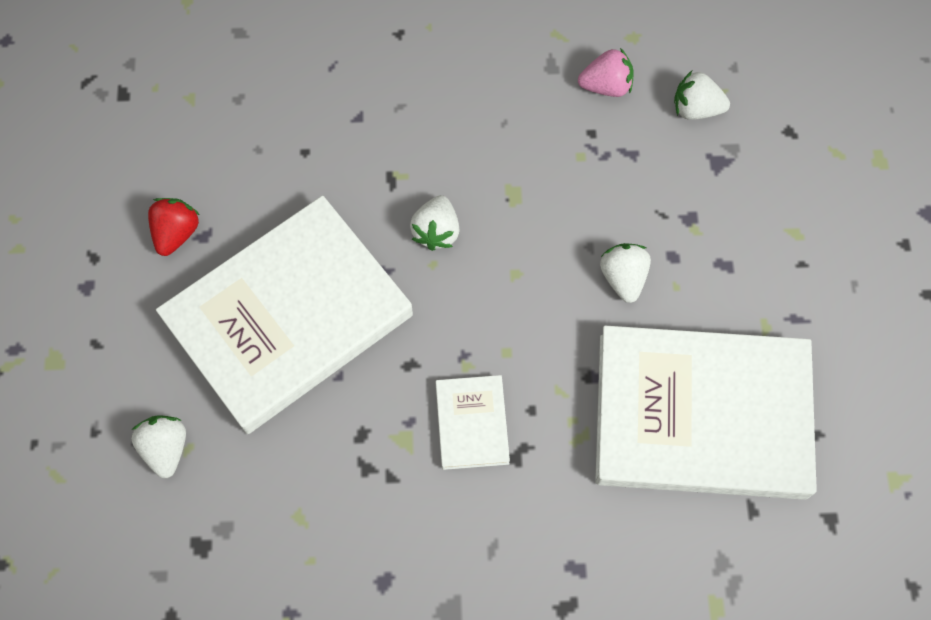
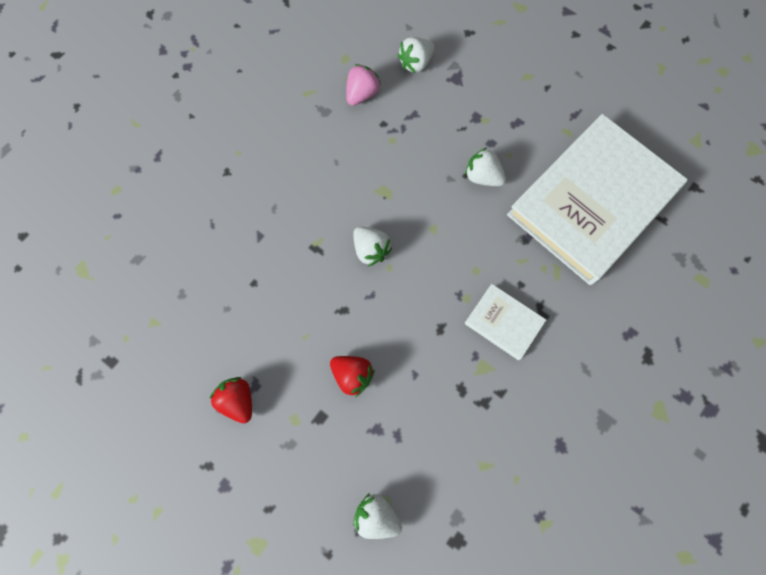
camera: 50 degrees left, 5 degrees up
white book [156,196,413,434] -> red strawberry [330,356,374,397]

